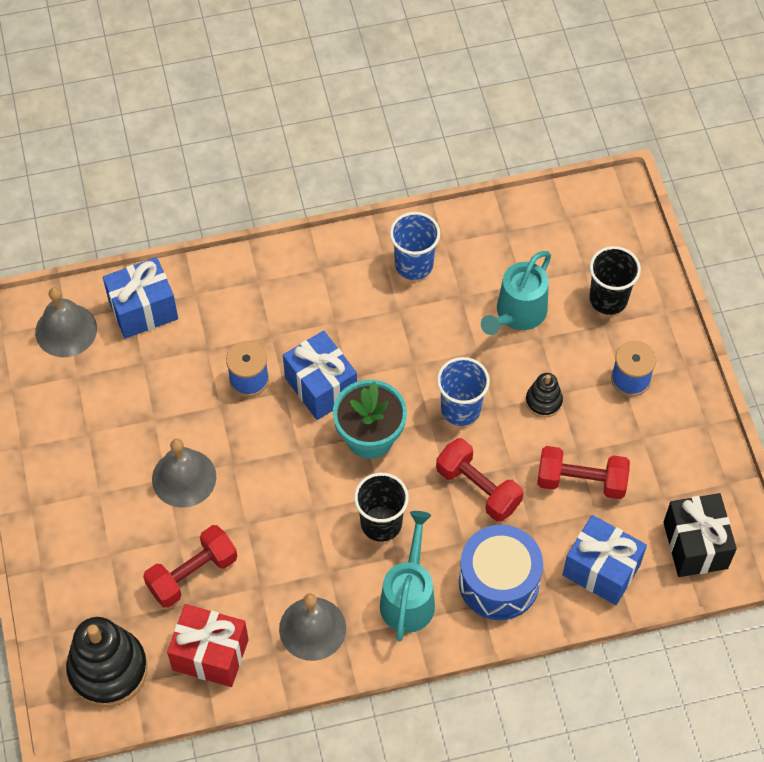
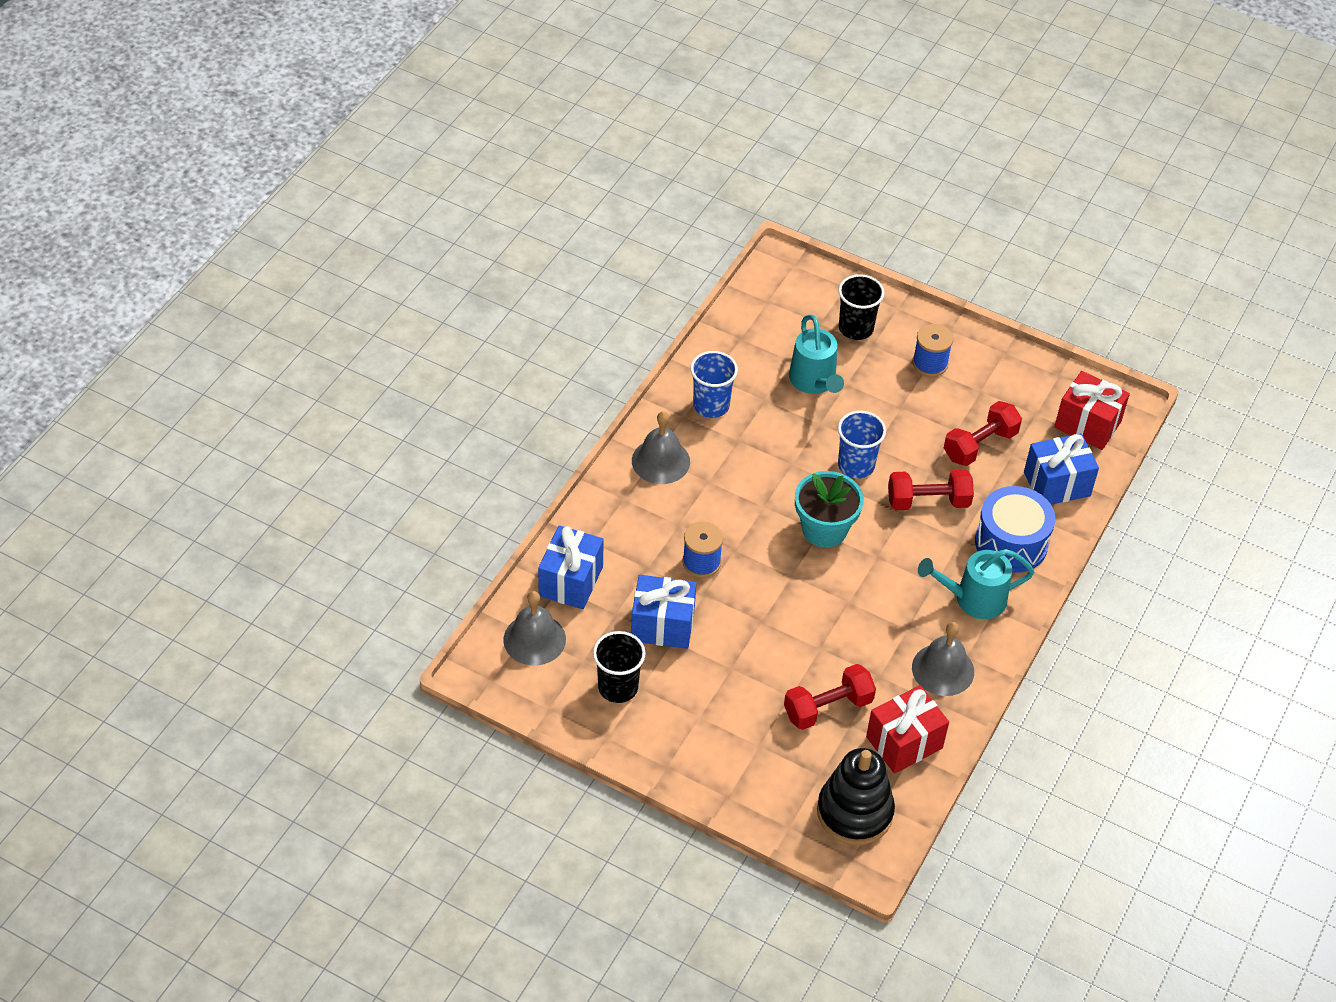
camera: 50 degrees left, 10 degrees down
red dumbbell [143,525,237,608] -> red dumbbell turned 60 degrees clockwise [784,664,876,730]
grey bell [152,439,216,508] -> grey bell moved to [632,411,690,484]
blue gift [283,331,357,420] -> blue gift moved to [631,575,696,649]
black cup [354,473,409,542] -> black cup moved to [593,631,646,703]
turquoise watering can [380,511,435,641] -> turquoise watering can turned 60 degrees counterclockwise [918,549,1034,619]
black stacking toy [525,373,563,418] -> none
black gift [663,493,737,577] -> red gift [1054,371,1130,450]

